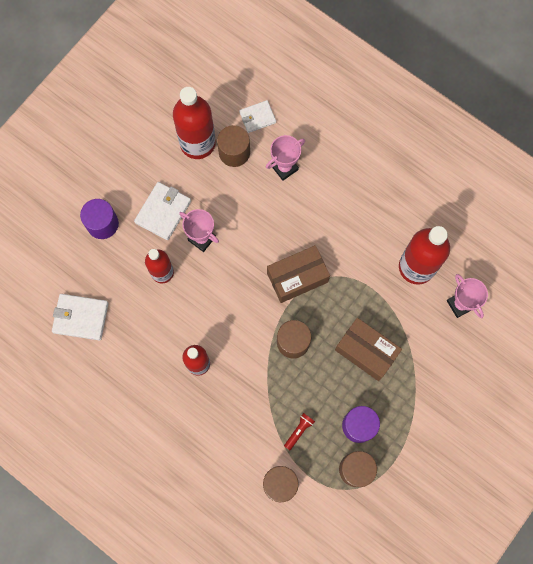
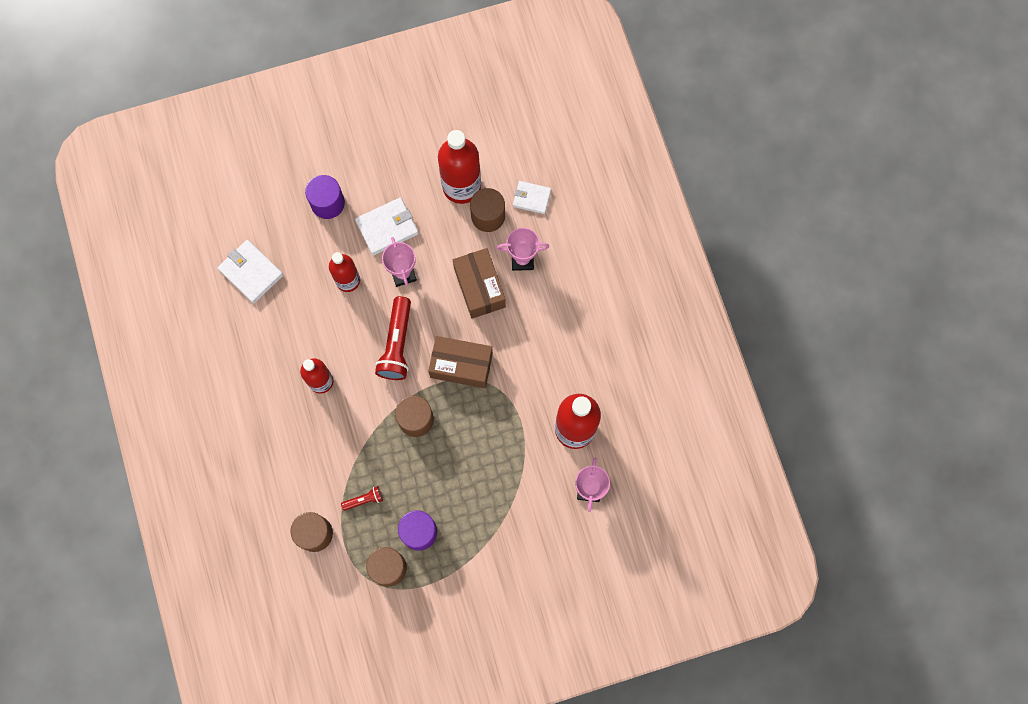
camera: 35 degrees right, 0 degrees up
brown box [335,318,402,381] -> brown box moved to [453,248,506,319]
none -> red flashlight [375,296,411,380]

